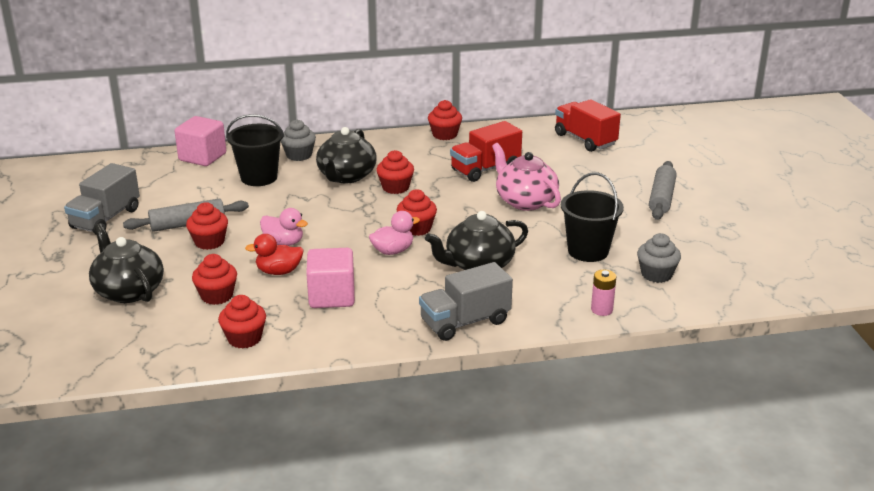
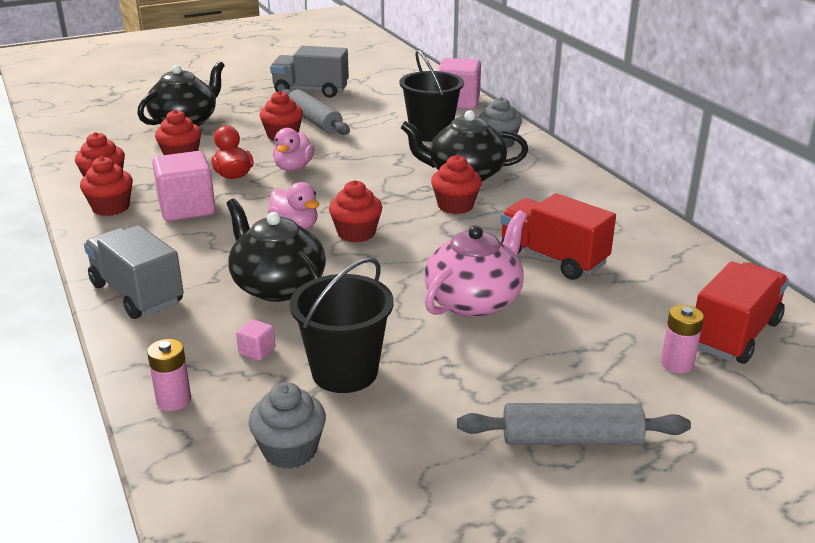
camera: 75 degrees right, 0 degrees up
red cupcake [428,100,462,140] -> red cupcake moved to [80,157,133,216]
none -> pink cube [236,319,275,361]
none -> pink battery [661,305,704,373]

